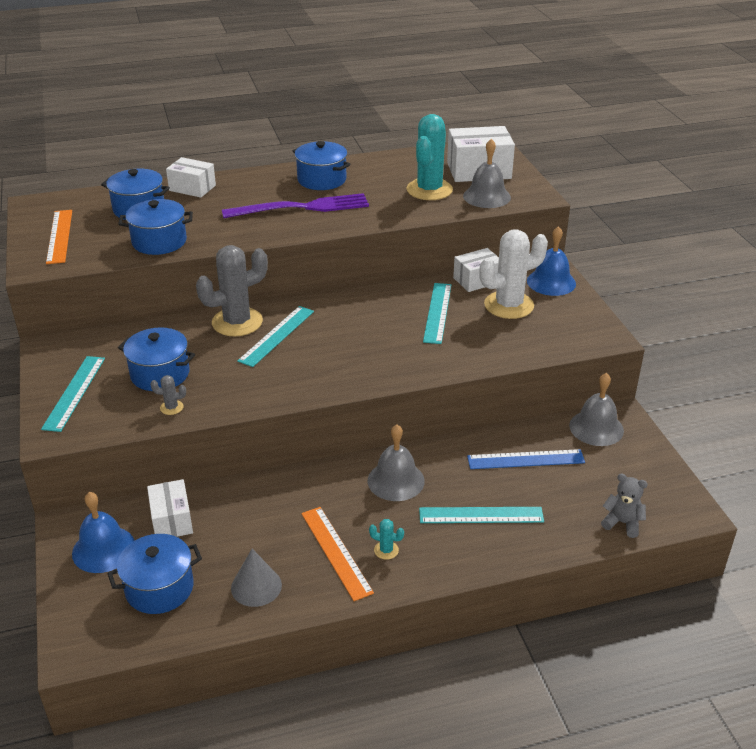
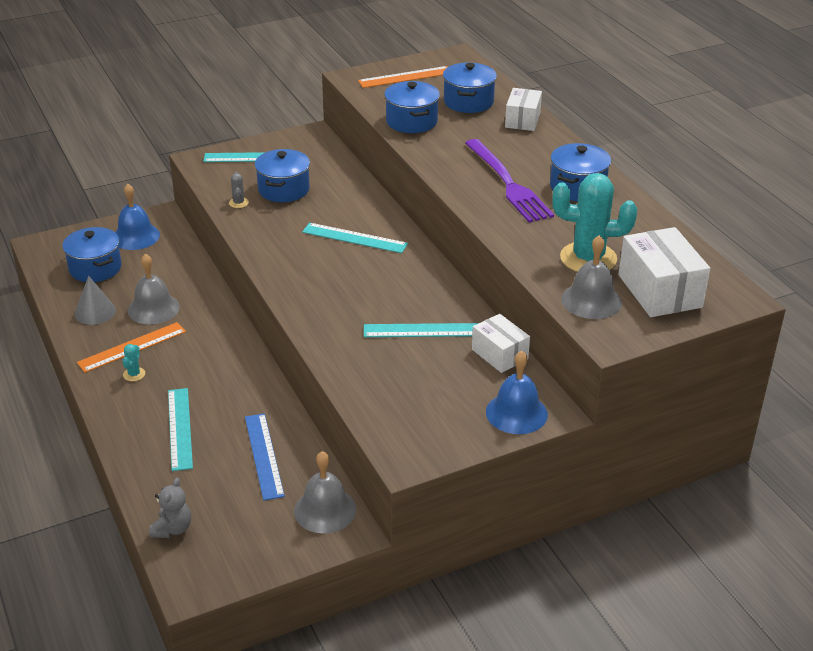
camera: 80 degrees right, 0 degrees up
white box [147,479,193,537] -> none
grey cactus [196,245,268,336] -> none
grey bell [368,425,425,501] -> grey bell moved to [128,254,180,325]
white cactus [479,229,548,319] -> none

